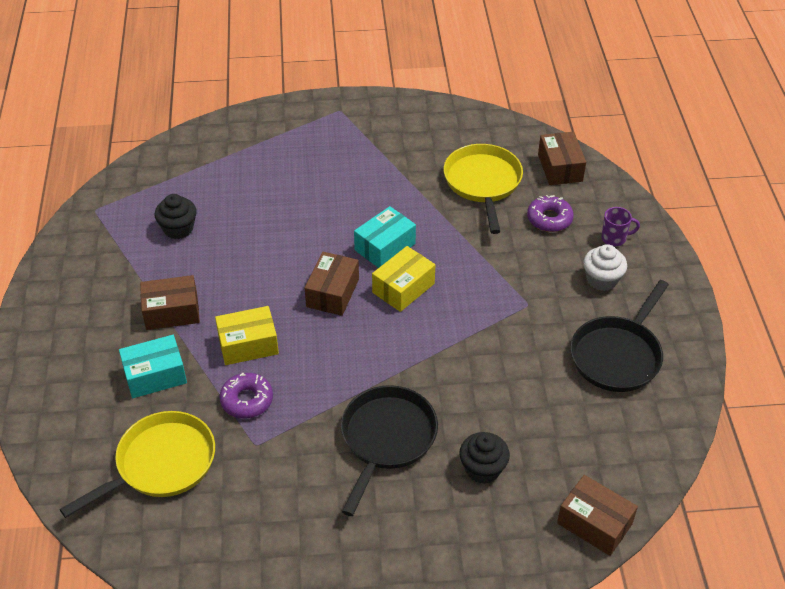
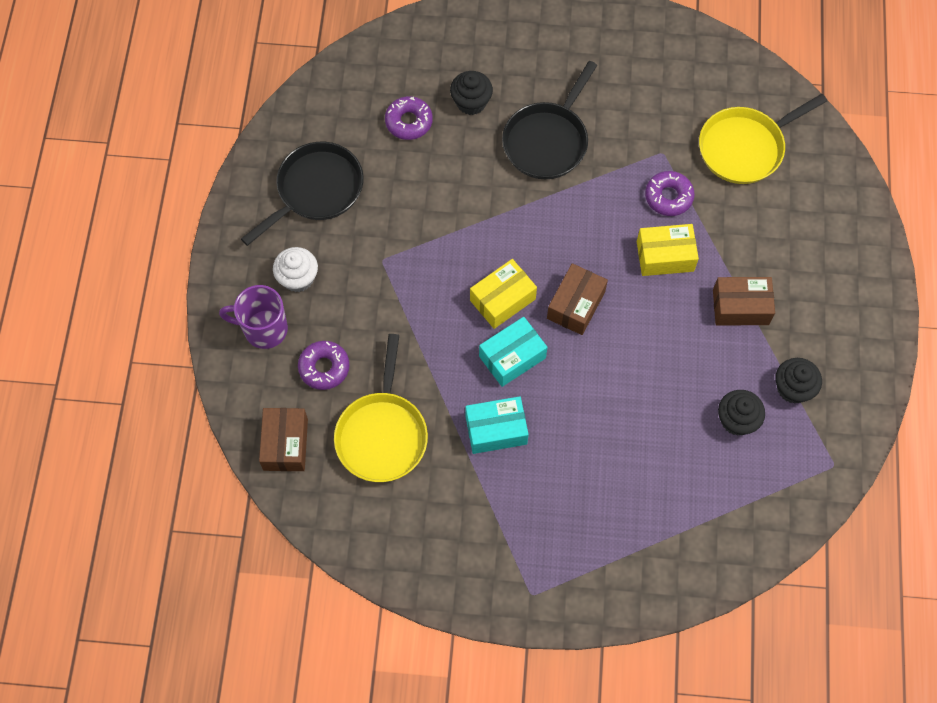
camera: 170 degrees left, 20 degrees up
turquoise box [119,335,187,398] -> turquoise box moved to [465,396,529,454]
brown box [557,475,638,556] -> none
purple mug [601,207,640,246] -> purple mug [219,285,288,349], size x1.64
none -> purple donut [385,96,433,140]
none -> black cupcake [775,358,822,404]

